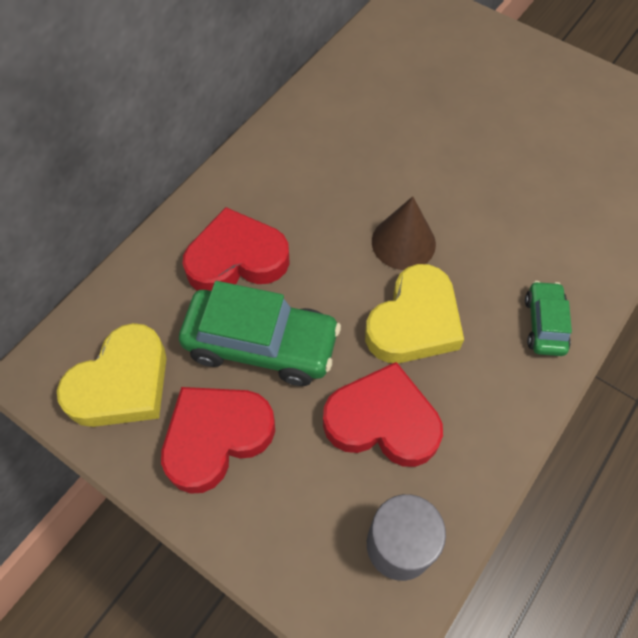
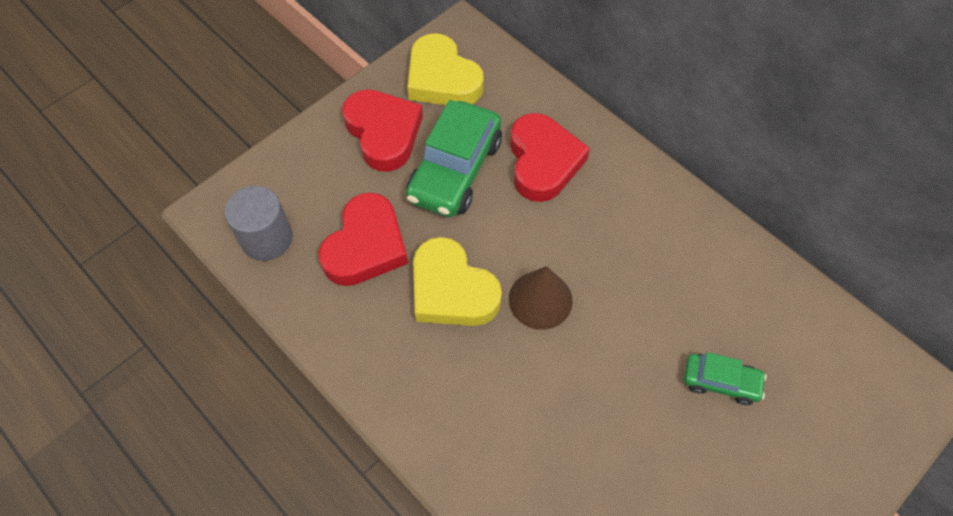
camera: 100 degrees right, 0 degrees up
green car [525,281,572,356] -> green car moved to [684,352,767,405]

